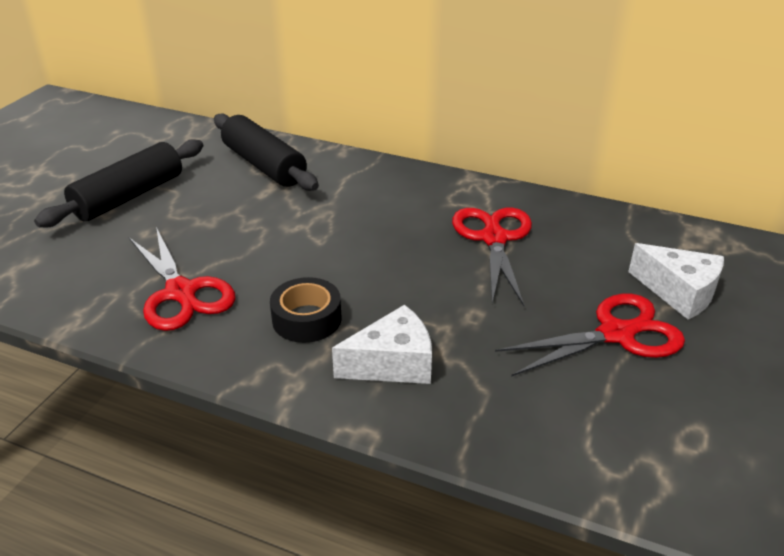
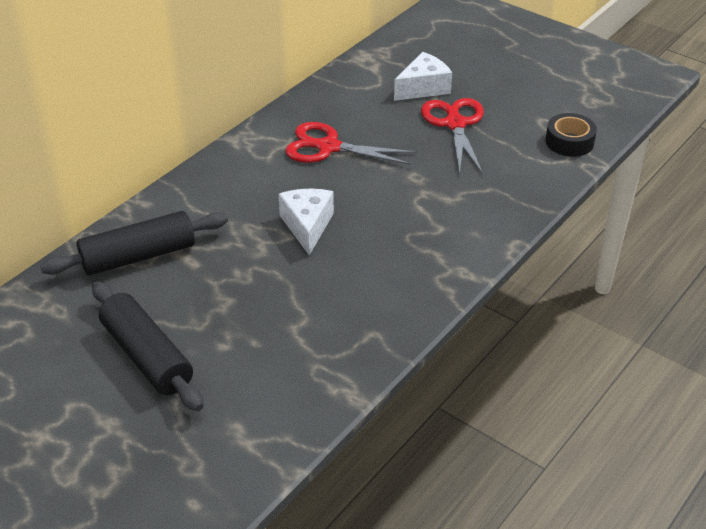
camera: 75 degrees left, 5 degrees up
red scissors [129,227,236,331] -> none
black tape [270,277,342,343] -> black tape moved to [545,113,597,157]
white cheese [332,305,432,384] -> white cheese moved to [279,189,334,255]

